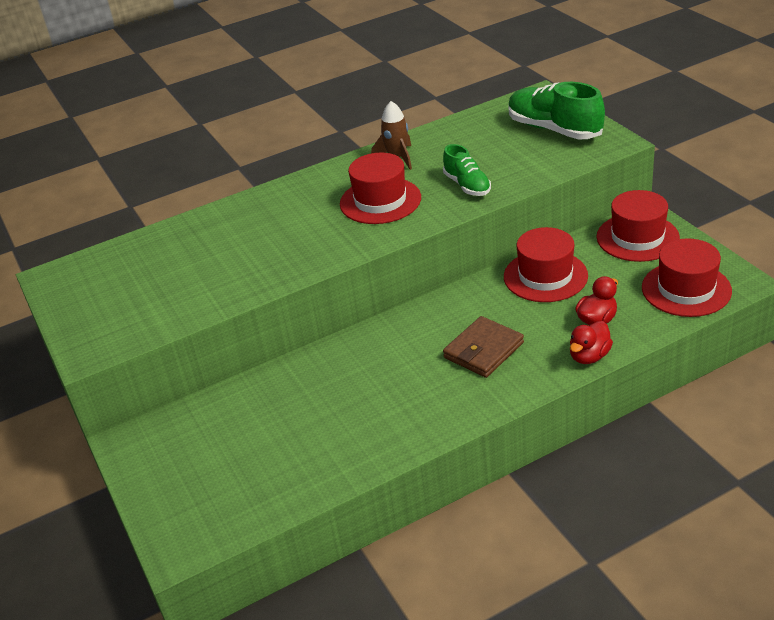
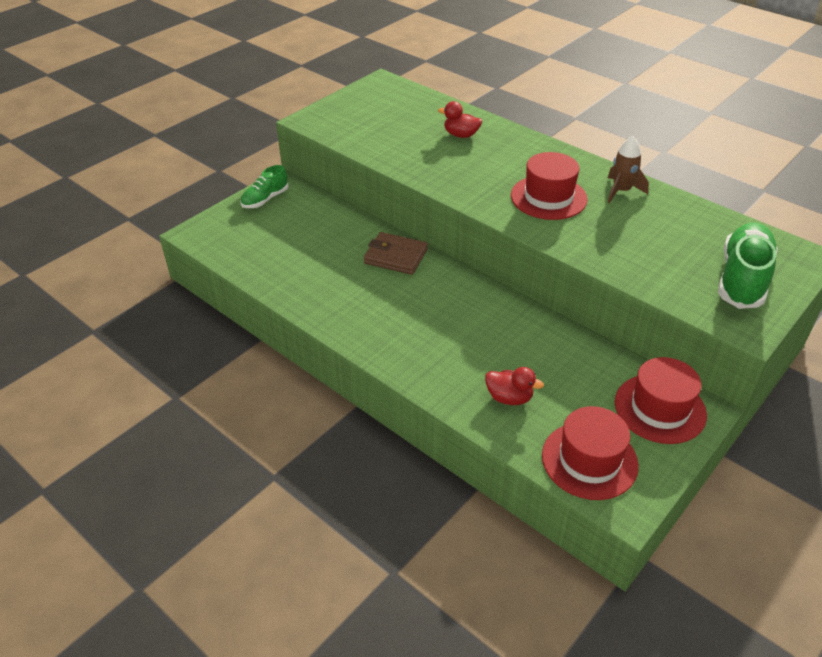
camera: 65 degrees right, 5 degrees up
green shoe [443,144,491,196] -> green shoe moved to [240,165,289,208]
brown wallet [443,316,524,378] -> brown wallet moved to [364,232,428,275]
red hat [504,227,588,302] -> none
red duck [570,321,613,364] -> red duck moved to [438,101,482,138]

